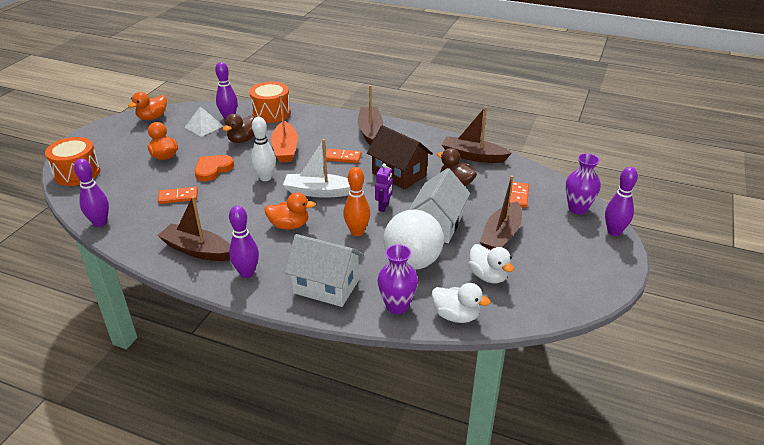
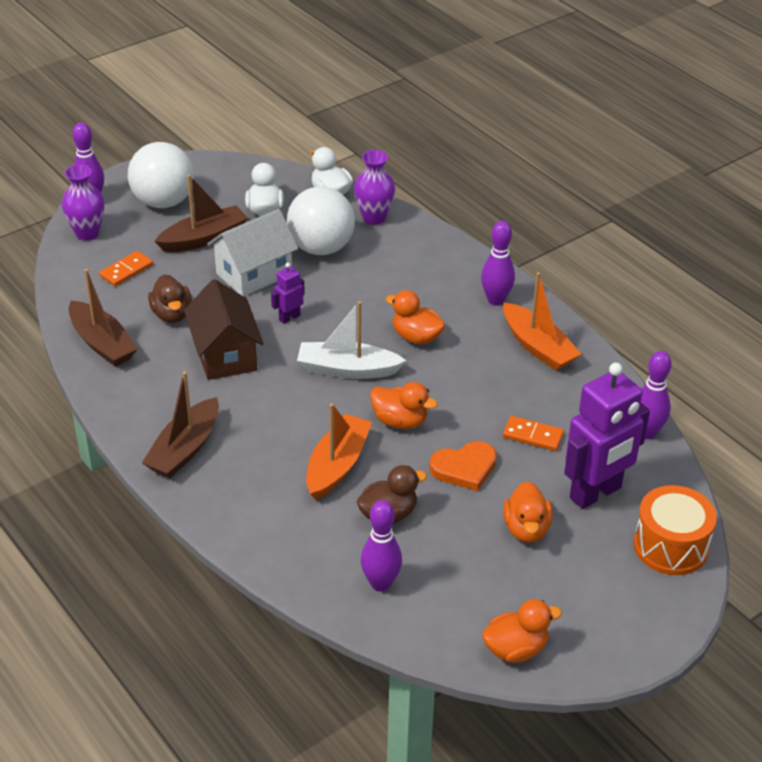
camera: 150 degrees left, 5 degrees up
brown boat [157,196,230,261] -> orange boat [503,272,581,371]
white pyramid [184,106,224,137] -> none
orange drum [249,82,291,123] -> none
white bowling pin [251,117,276,181] -> orange duck [370,382,438,429]
white boat [283,139,350,198] -> white boat turned 150 degrees clockwise [297,301,406,379]
white house [284,234,364,307] -> none
orange domino [326,149,361,163] -> none
orange bowling pin [343,167,370,236] -> none
none -> white ball [128,142,194,208]
none -> purple robot [564,363,650,509]

